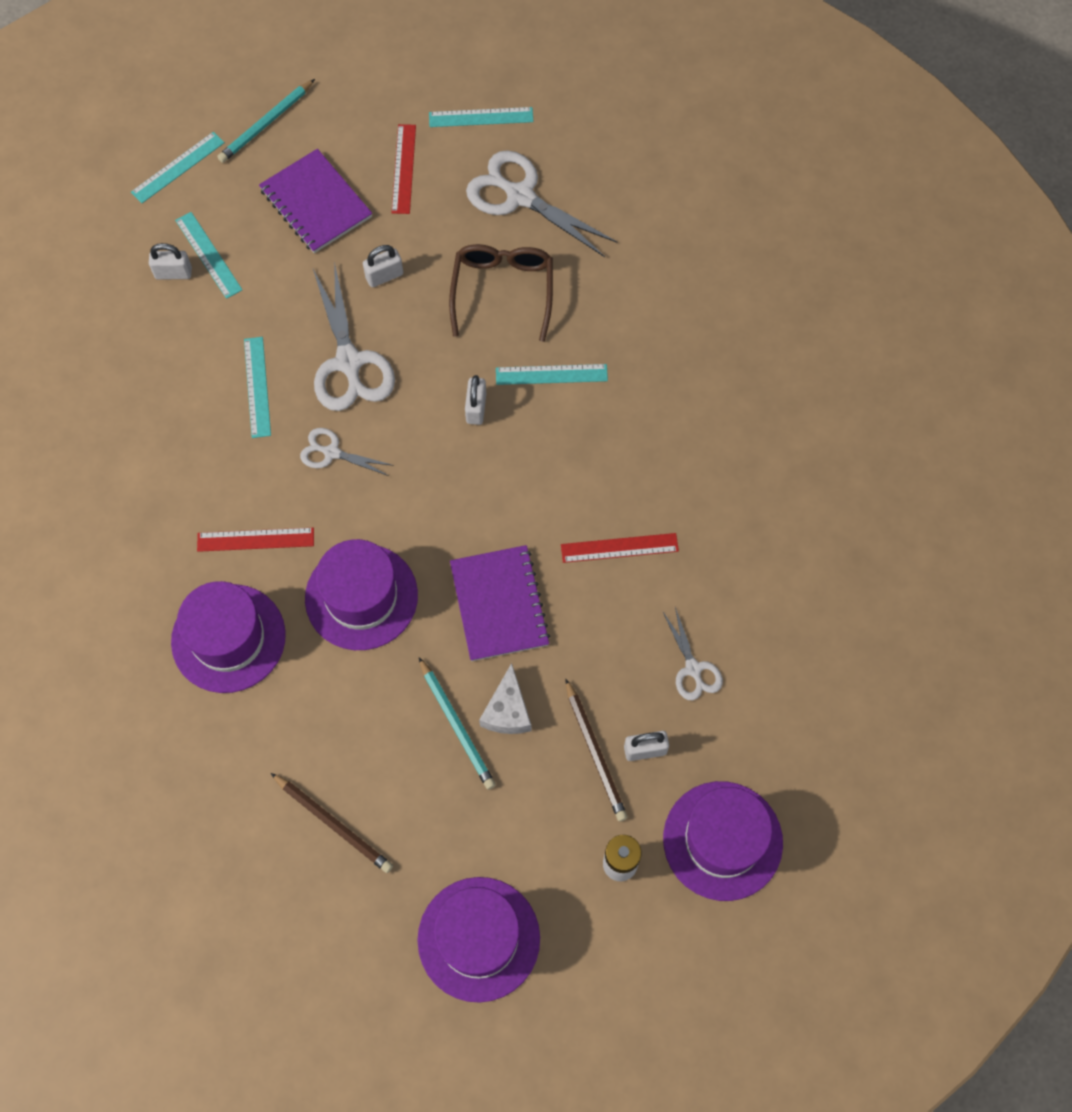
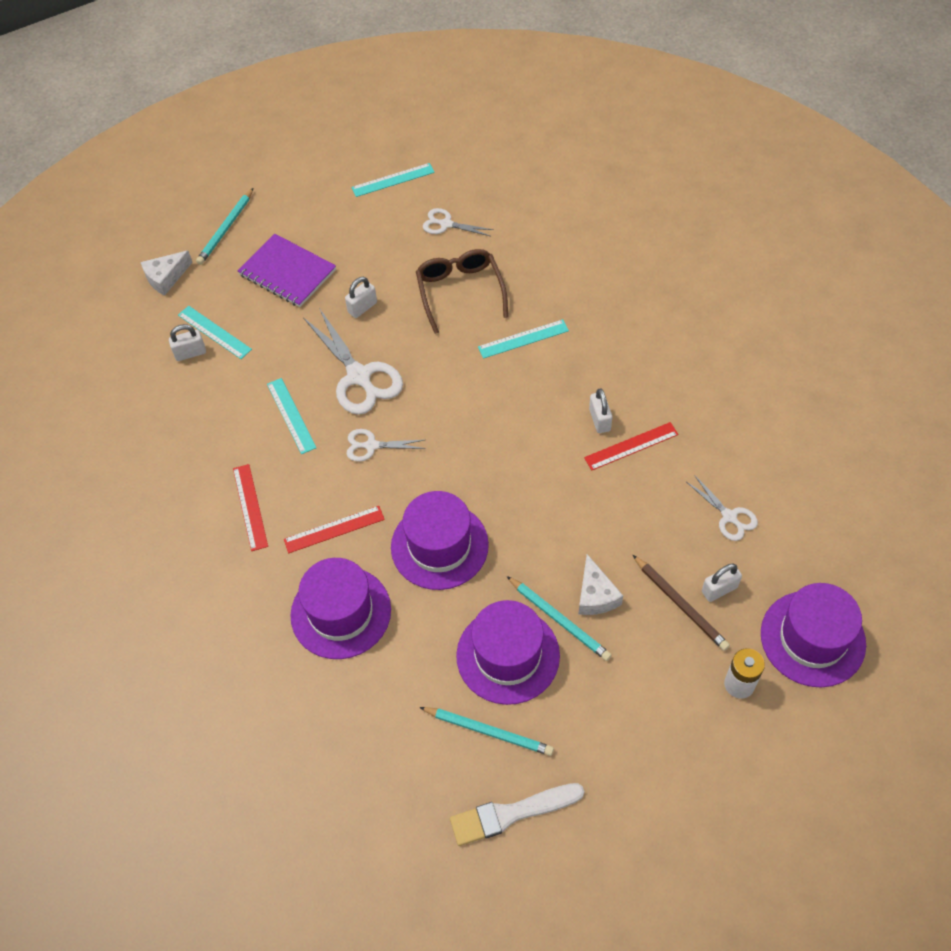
camera: 15 degrees left, 10 degrees down
turquoise ruler [131,132,225,203] -> white cheese [141,250,192,295]
brown pencil [271,773,393,873] -> turquoise pencil [419,707,554,756]
red ruler [392,124,416,214] -> red ruler moved to [233,464,268,551]
purple hat [417,877,540,1003] -> purple hat moved to [456,600,560,705]
purple notebook [450,545,550,661] -> none
white padlock [465,375,486,425] -> white padlock moved to [589,388,612,433]
white scissors [466,150,617,257] -> white scissors [423,208,494,236], size x0.54
none -> white brush [450,783,585,846]

